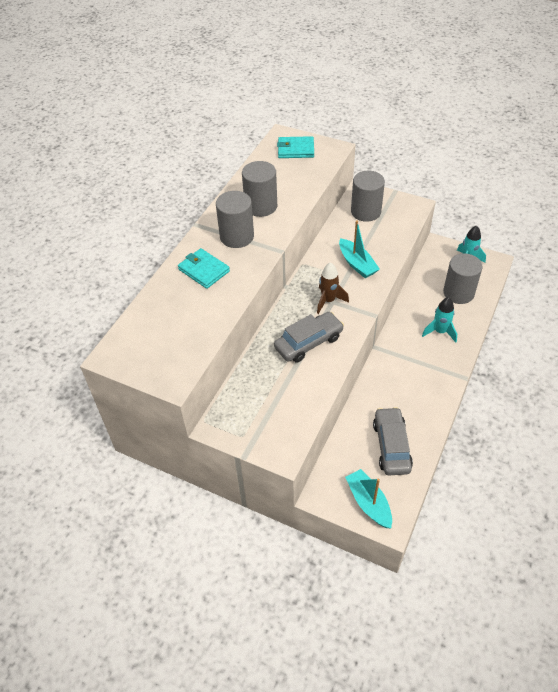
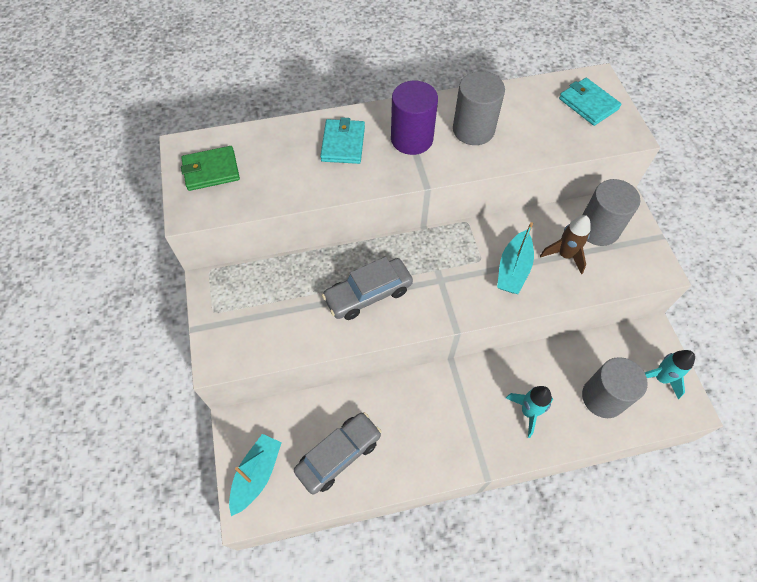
camera: 50 degrees right, 10 degrees up
grey cylinder [216,191,254,248] -> purple cylinder [391,81,438,155]
grey car [274,312,344,363] -> grey car turned 135 degrees clockwise [322,257,413,320]
brown rocket [317,262,349,314] -> brown rocket moved to [540,215,591,274]
none -> green wallet [181,146,240,191]

